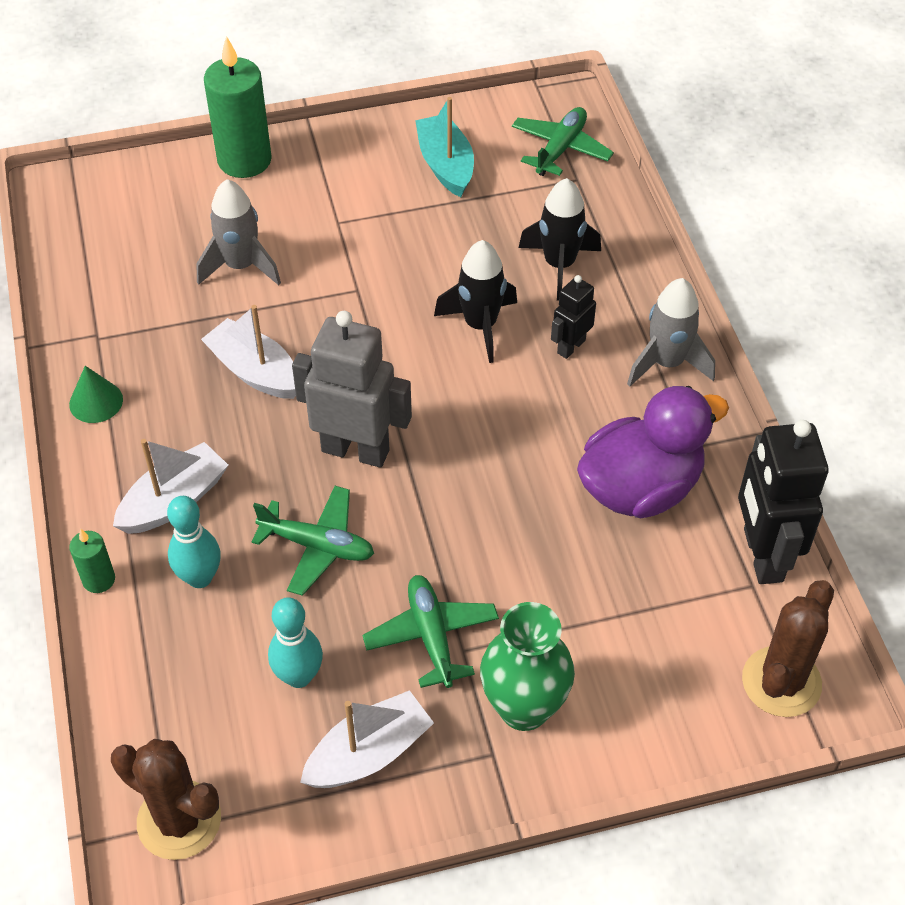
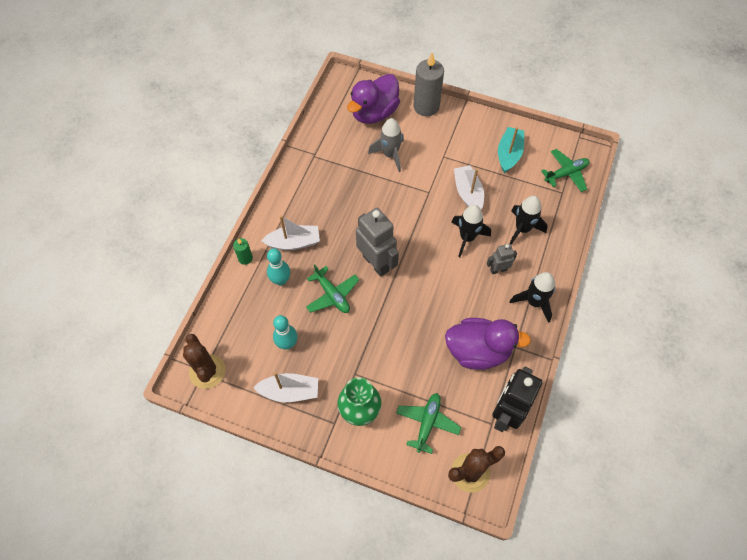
camera: 35 degrees right, 10 degrees up
green cone [69,366,123,423] -> none
white boat [201,305,296,399] -> white boat moved to [454,165,484,209]
green candle [204,36,272,178] -> grey candle [413,53,444,116]
green plane [362,575,499,688] -> green plane moved to [396,393,461,454]
black robot [551,275,596,359] -> grey robot [487,244,517,274]
grey rocket [627,278,715,386] -> black rocket [509,272,555,323]
none -> purple duck [347,74,400,124]

